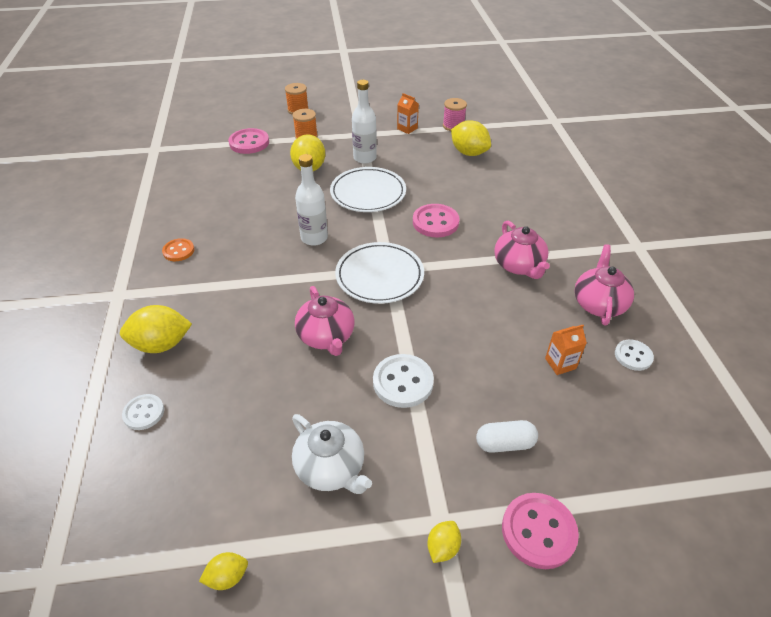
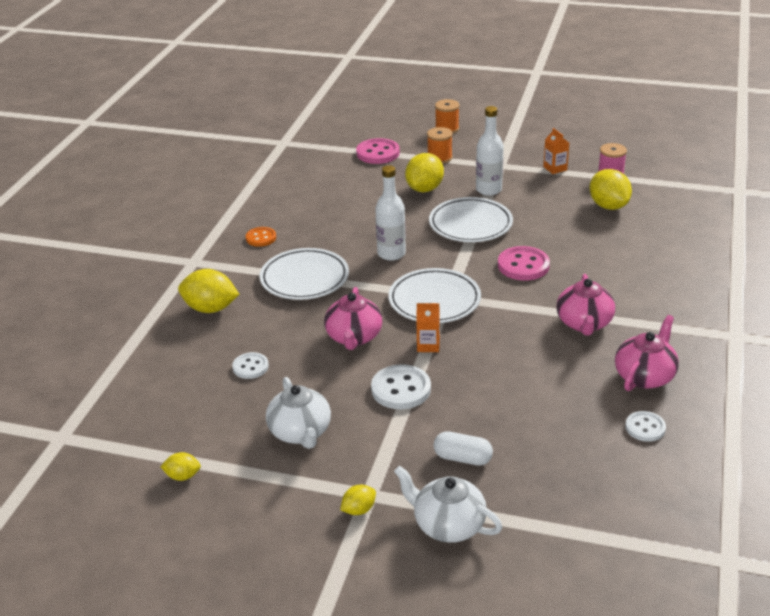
camera: 25 degrees right, 10 degrees down
white button [122,394,164,430] -> white button moved to [232,352,269,379]
pink button [502,493,579,569] -> white teapot [394,466,503,543]
orange carton [545,325,587,375] -> orange carton moved to [416,303,440,352]
none -> white plate [259,248,349,300]

